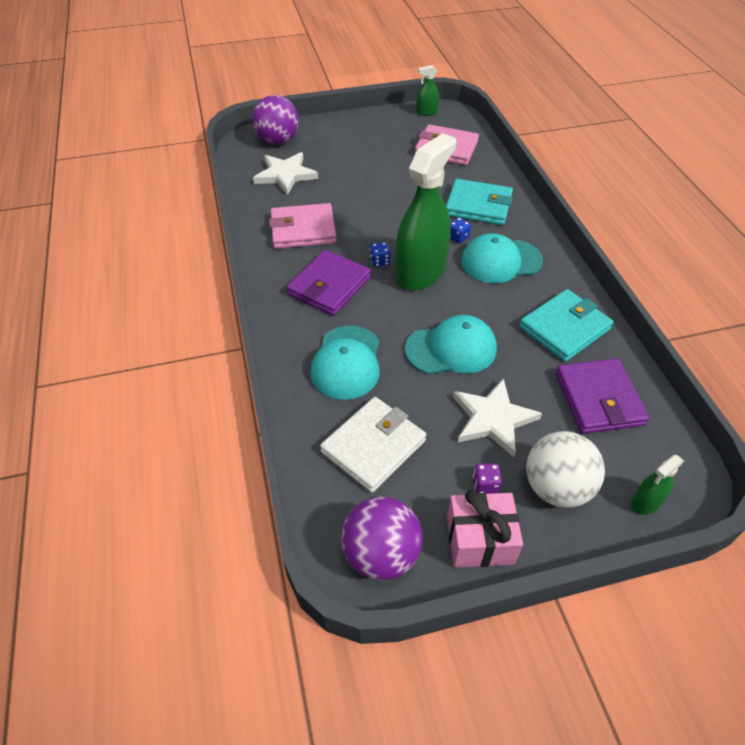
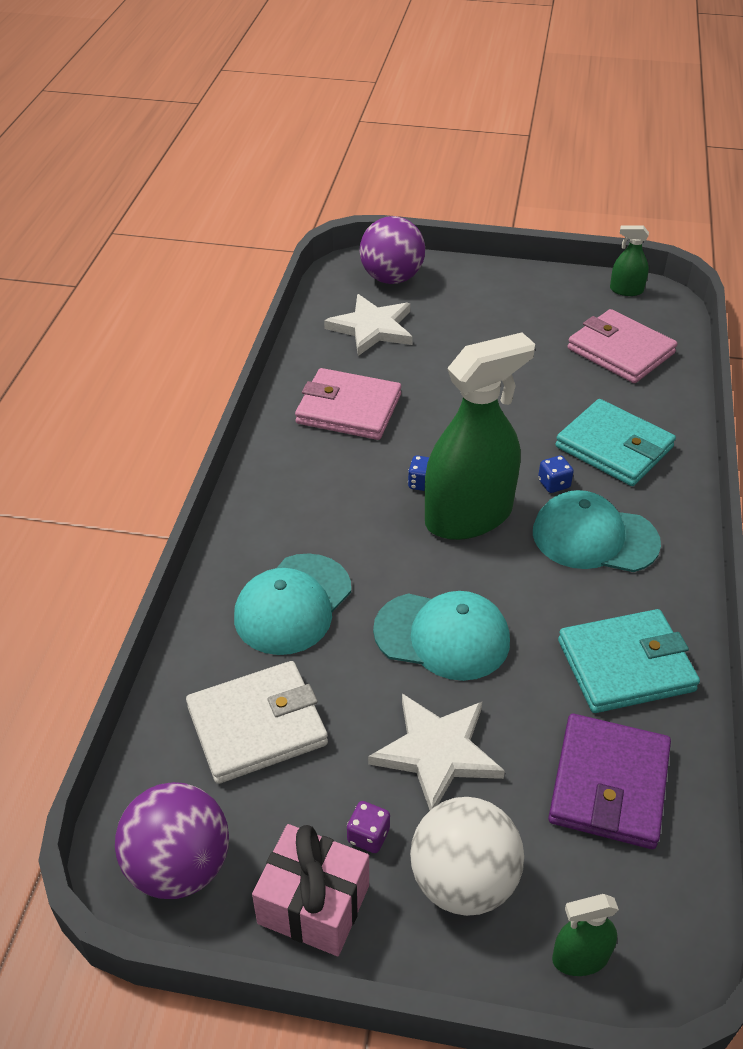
camera: 25 degrees right, 5 degrees down
purple wallet [286,250,371,316] -> none

